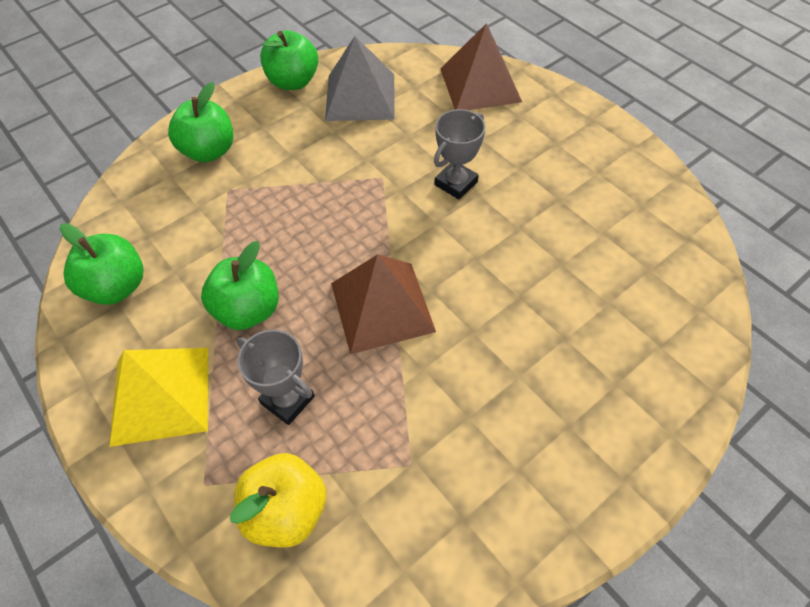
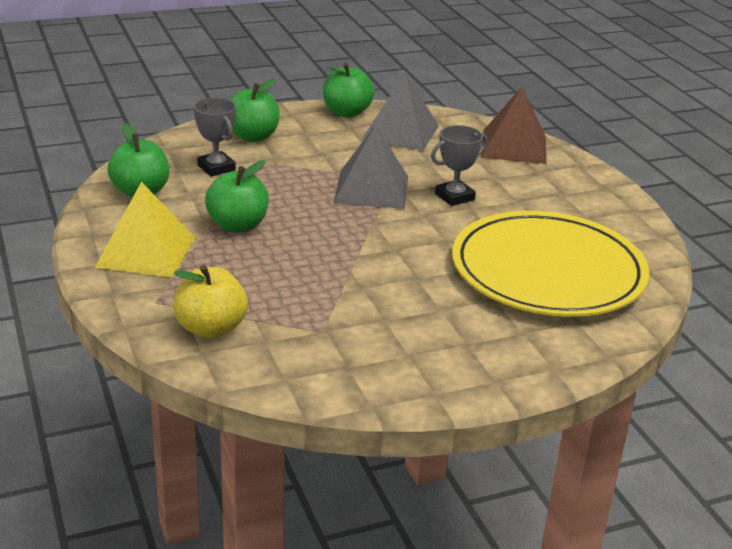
camera: 15 degrees right, 25 degrees down
grey trophy [237,329,314,425] -> grey trophy moved to [194,98,236,177]
brown pyramid [331,254,436,354] -> none
none -> grey pyramid [334,125,408,209]
none -> yellow plate [452,211,649,317]

